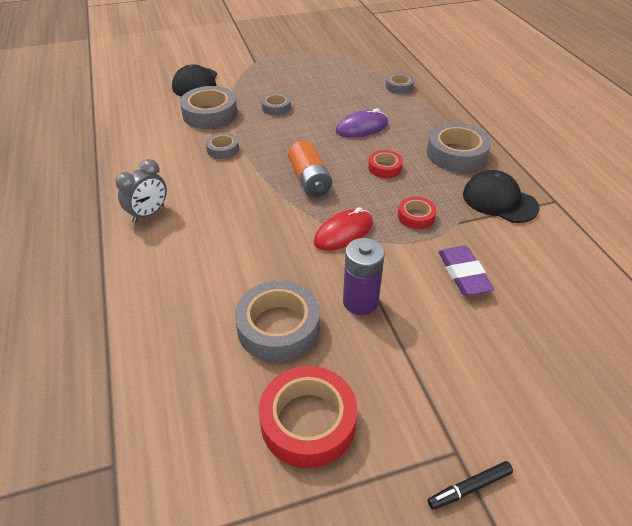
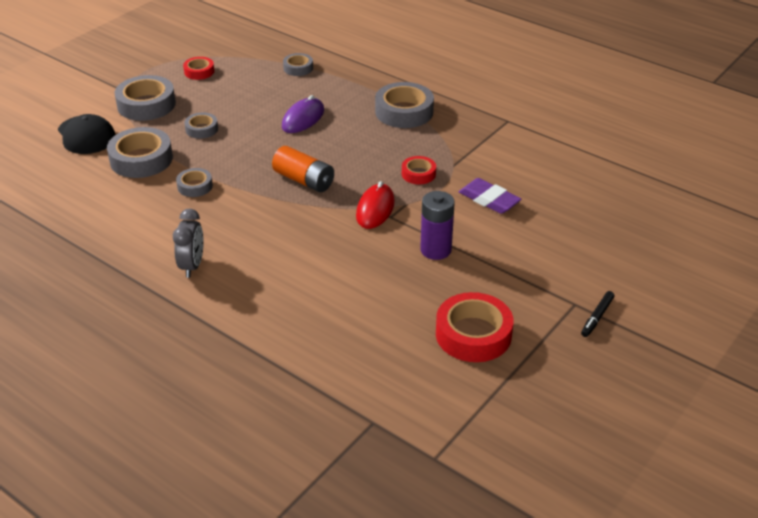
camera: 35 degrees left, 5 degrees down
grey tape [235,281,320,362] -> grey tape moved to [115,75,176,121]
red tape [368,150,403,178] -> red tape moved to [183,57,214,80]
black cap [463,170,539,223] -> none

